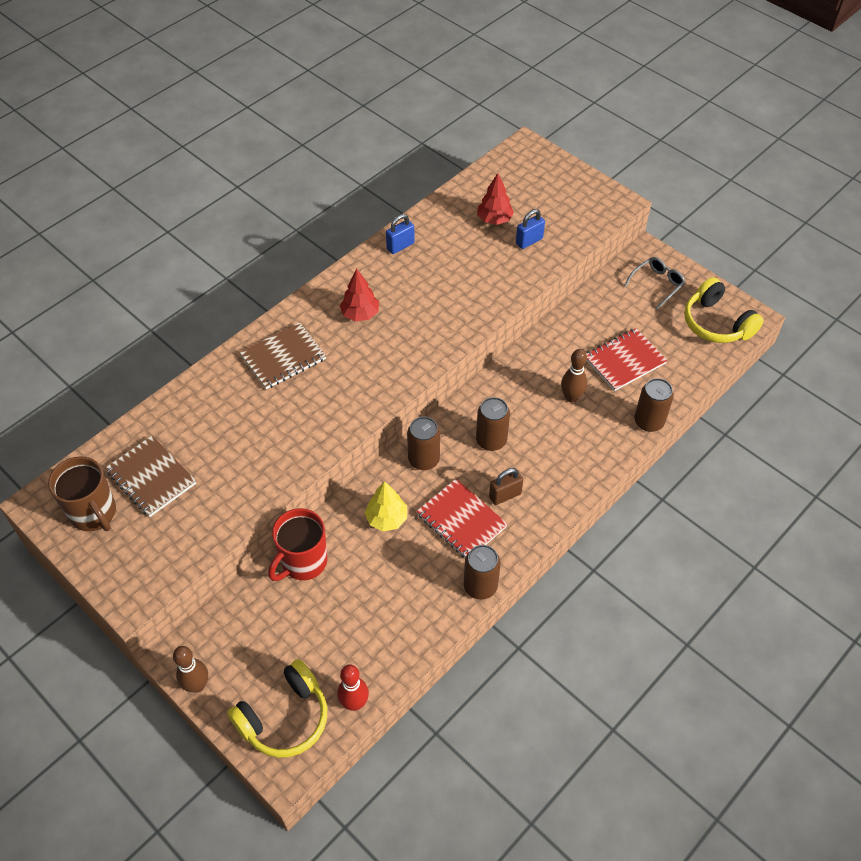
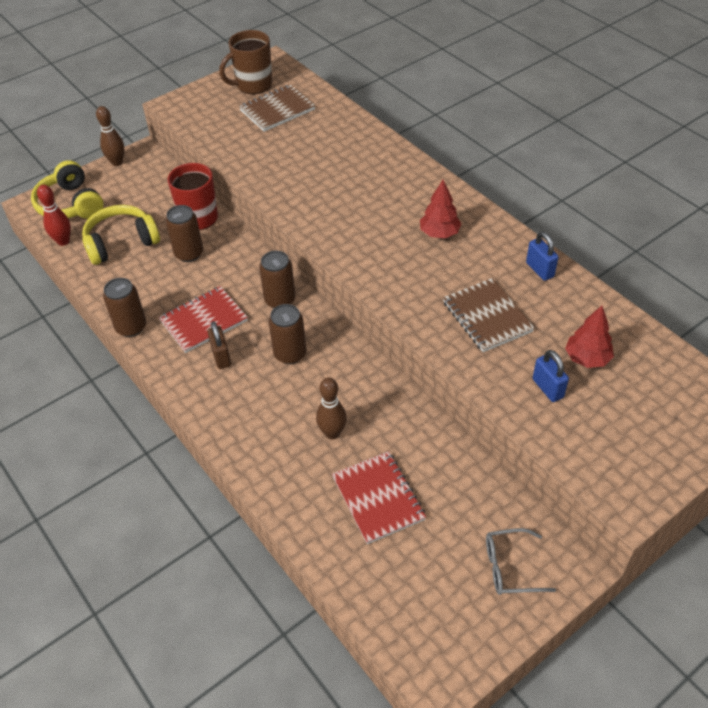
camera: 100 degrees right, 5 degrees down
brown notebook [239,322,326,389] -> brown notebook moved to [443,278,534,352]
yellow tree [365,481,407,531] -> none
grey glasses [624,257,686,309] -> grey glasses turned 120 degrees clockwise [486,528,556,595]
brown can [634,378,674,432] -> brown can moved to [165,205,203,262]
yellow headphones [684,277,764,343] -> yellow headphones moved to [82,205,160,265]

